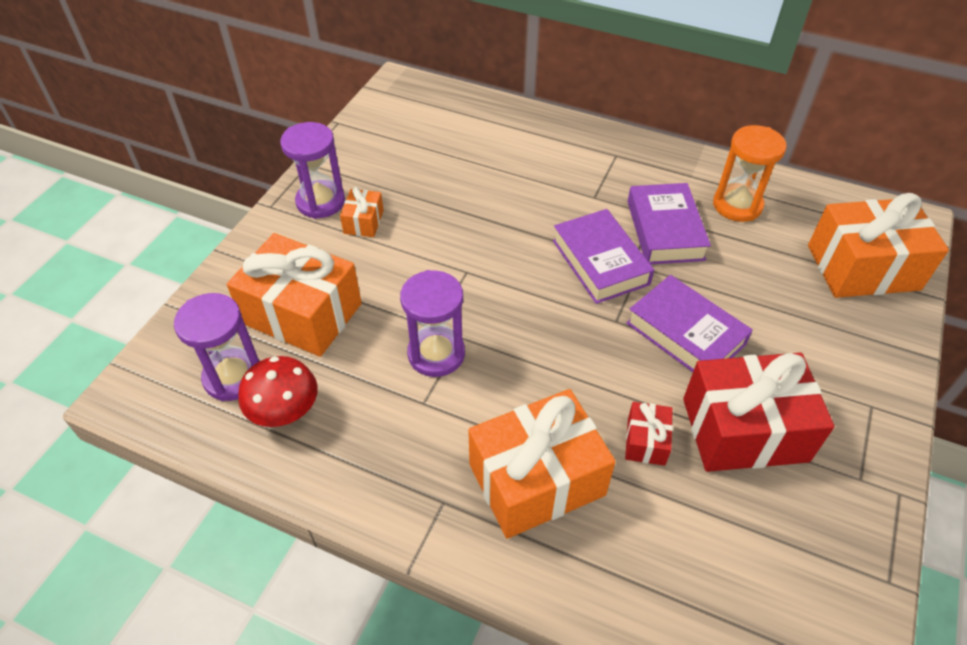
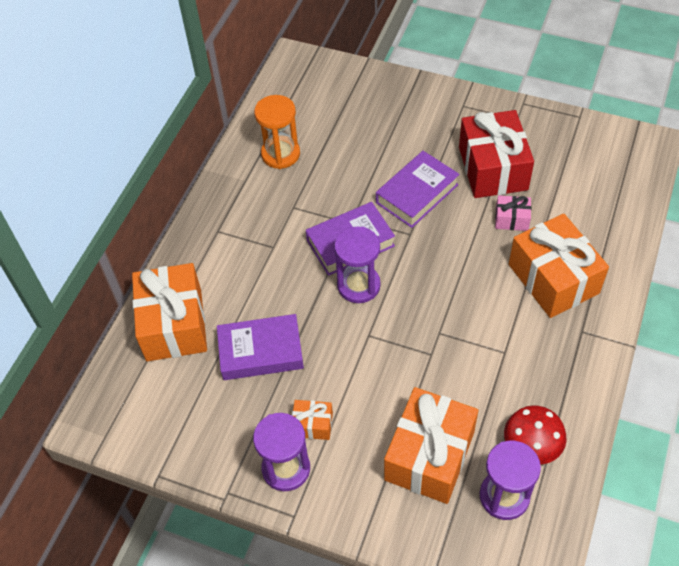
camera: 90 degrees left, 5 degrees up
purple hourglass [400,270,465,377] -> purple hourglass moved to [334,227,381,303]
red gift [625,402,673,466] -> pink gift [495,195,531,231]
purple book [628,183,711,264] -> purple book moved to [217,314,304,380]
orange gift [808,193,949,298] -> orange gift moved to [132,263,207,361]

